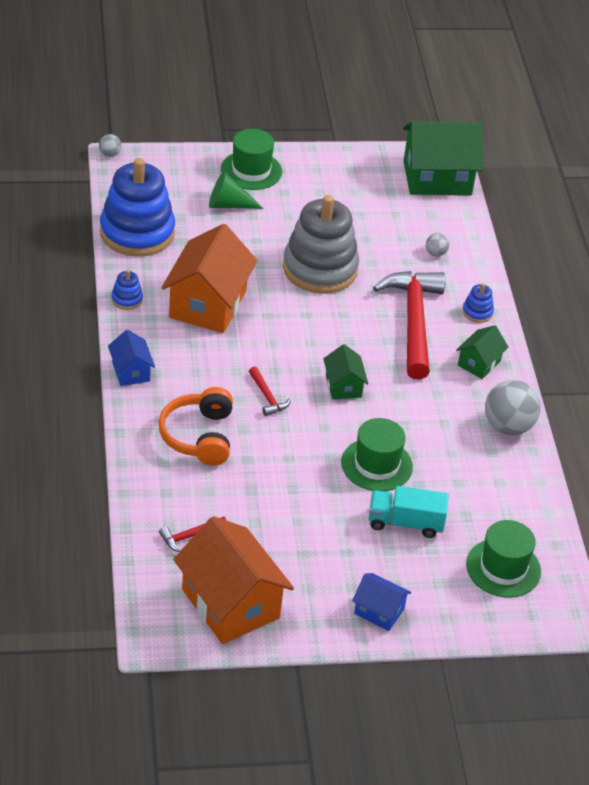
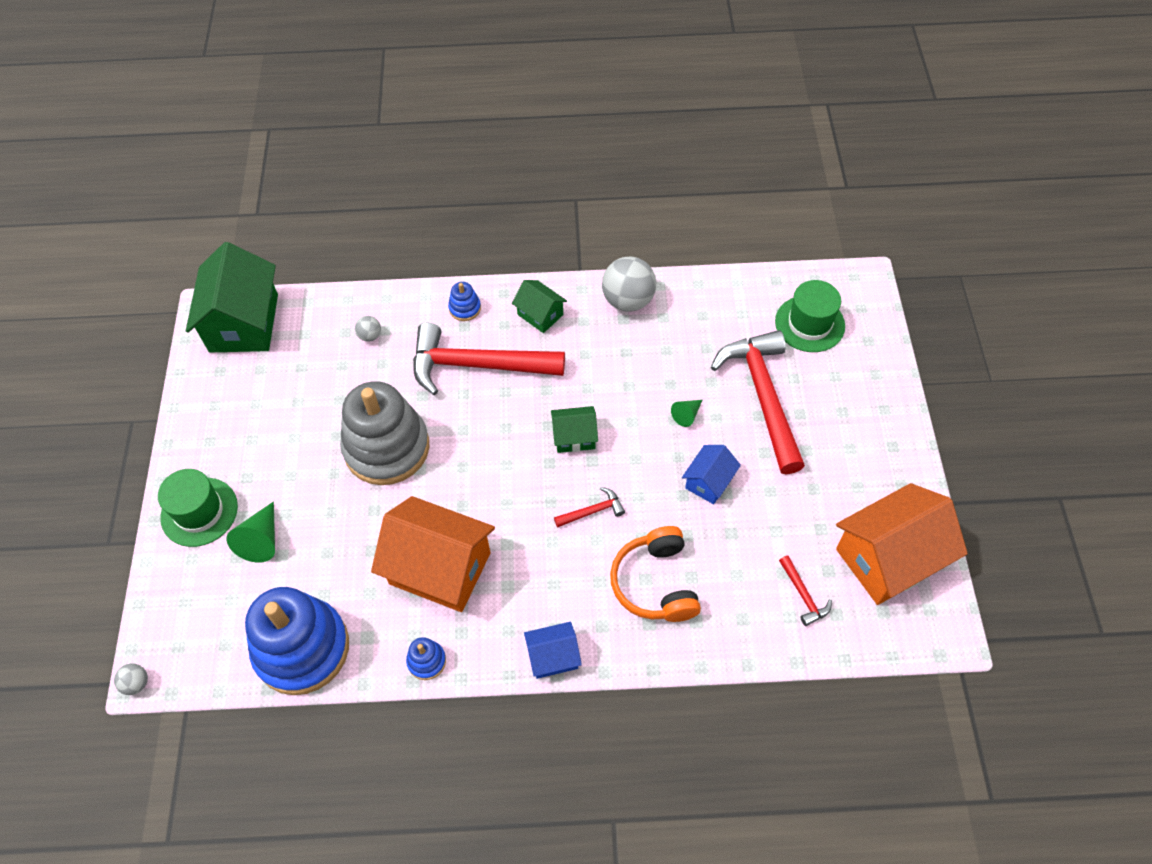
camera: 80 degrees left, 15 degrees up
orange headphones [158,387,233,465] -> orange headphones turned 75 degrees clockwise [610,526,701,622]
green hat [341,418,413,491] -> green cone [671,400,702,427]
blue house [352,573,412,631] -> blue house moved to [682,445,741,504]
turquoise truck [369,486,449,538] -> red hammer [711,330,805,475]

